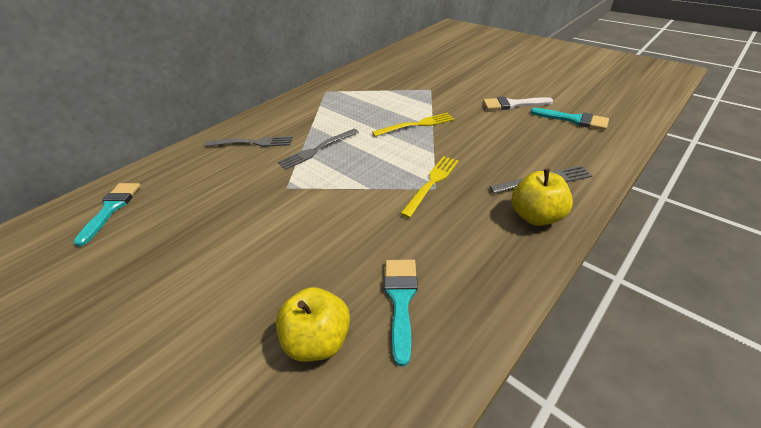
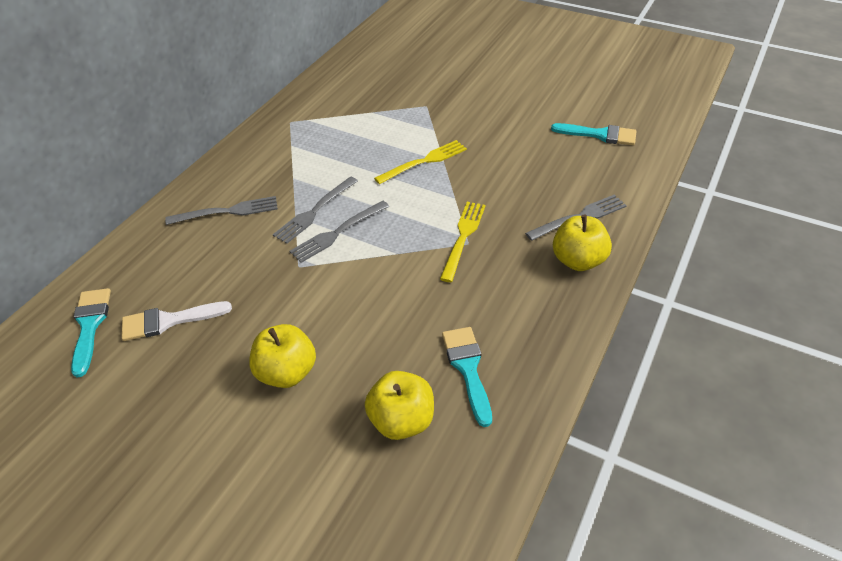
camera: 15 degrees left, 5 degrees up
white brush [483,97,553,110] -> white brush moved to [121,301,232,341]
none -> yellow apple [249,324,316,388]
none -> grey fork [290,201,389,263]

